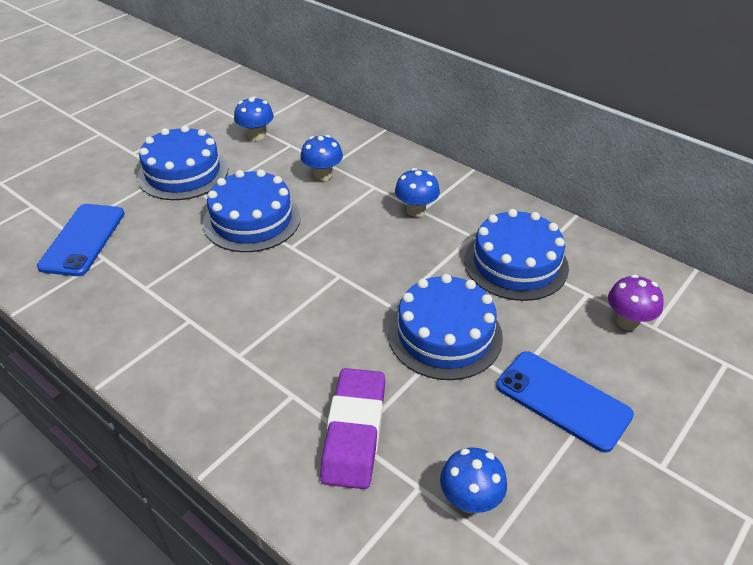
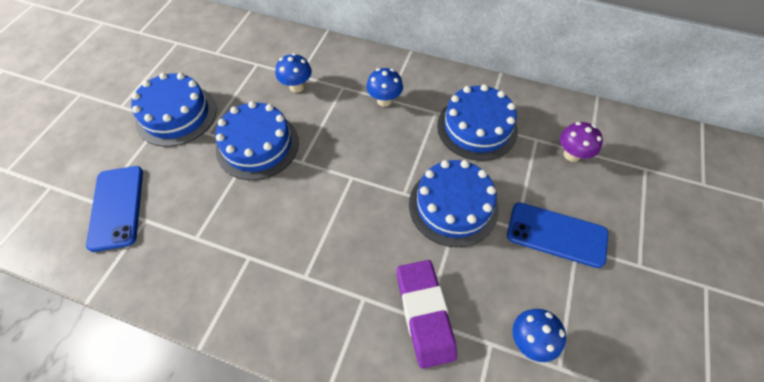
camera: 20 degrees left, 15 degrees up
blue mushroom [234,97,274,141] -> none

